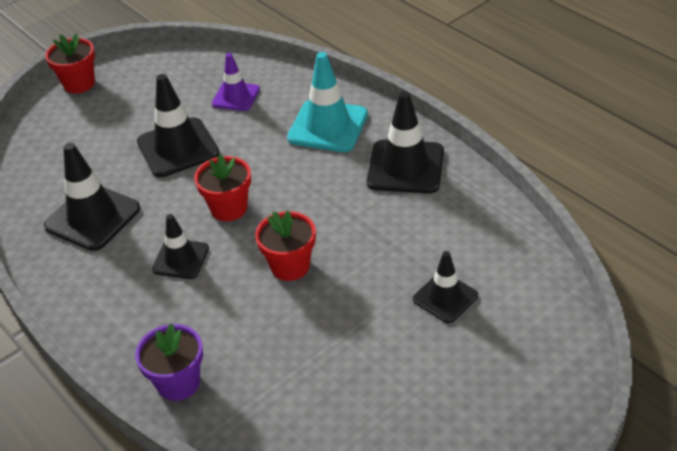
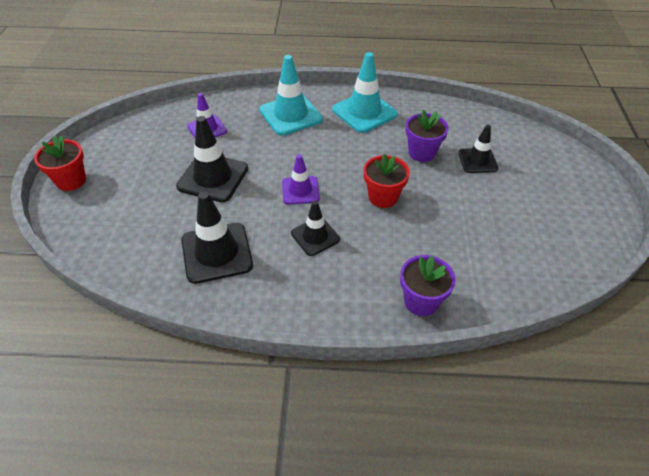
camera: 50 degrees left, 5 degrees up
red flower pot [194,154,251,221] -> purple traffic cone [282,154,320,205]
black traffic cone [367,91,444,194] -> turquoise traffic cone [332,52,398,133]
none -> purple flower pot [406,110,449,162]

